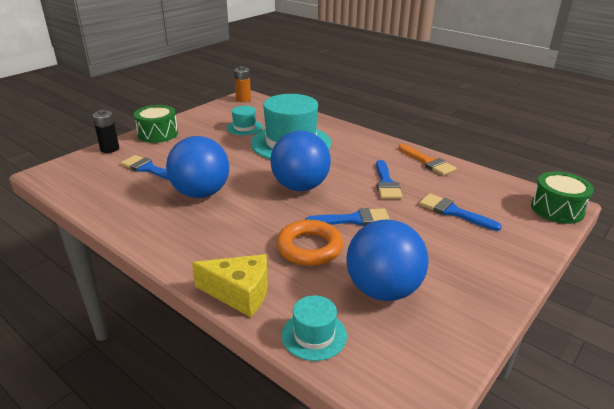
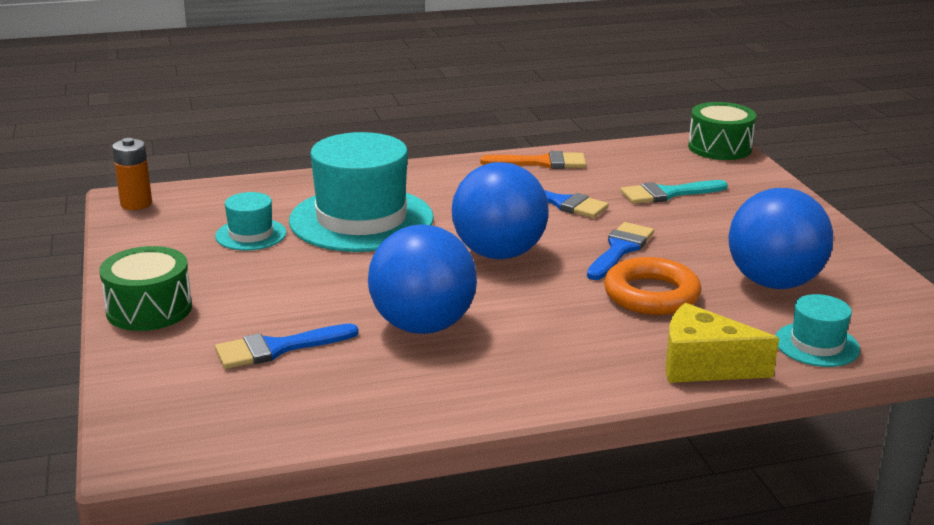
camera: 55 degrees left, 5 degrees down
black battery [92,110,119,153] -> none
yellow cheese [192,254,268,317] -> yellow cheese turned 120 degrees counterclockwise [666,303,779,383]
blue brush [419,193,502,231] -> turquoise brush [620,180,728,204]

